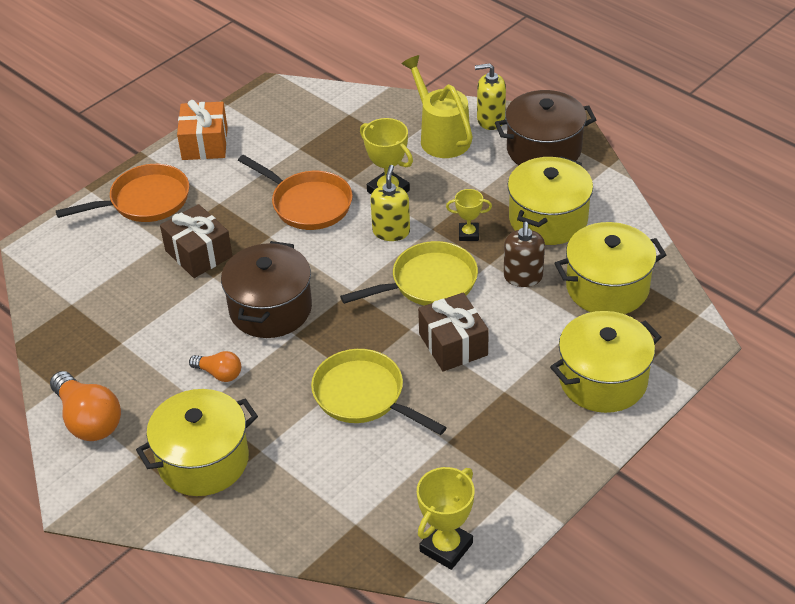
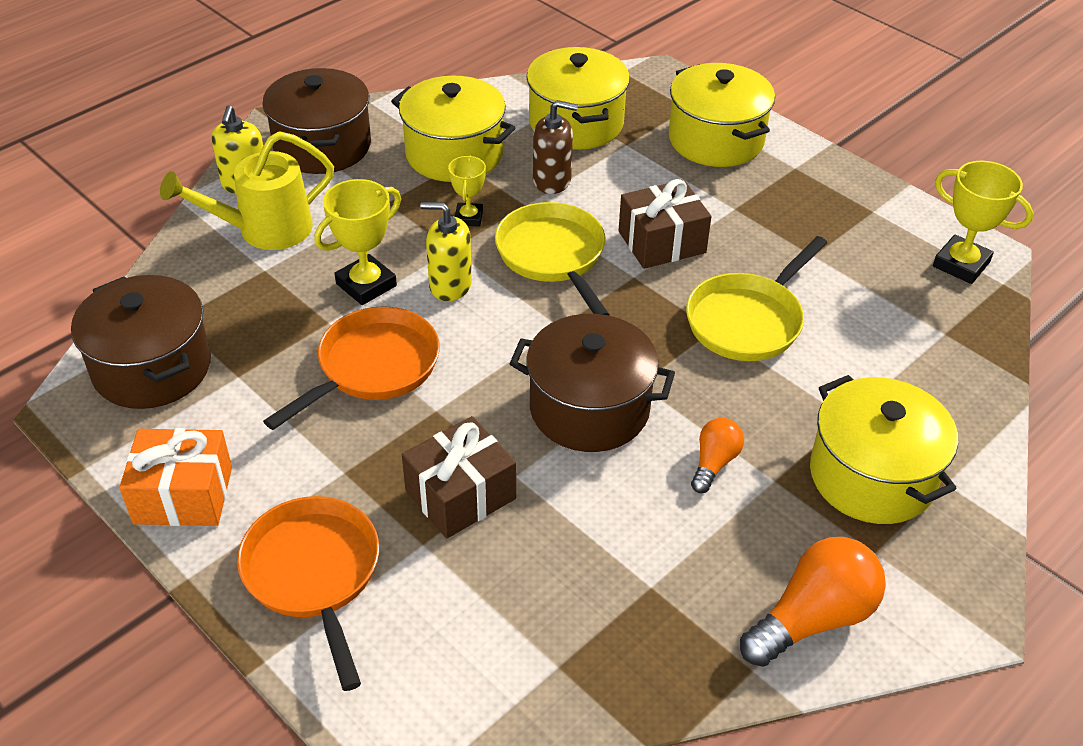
camera: 90 degrees left, 0 degrees up
none -> brown pot [71,275,211,409]

